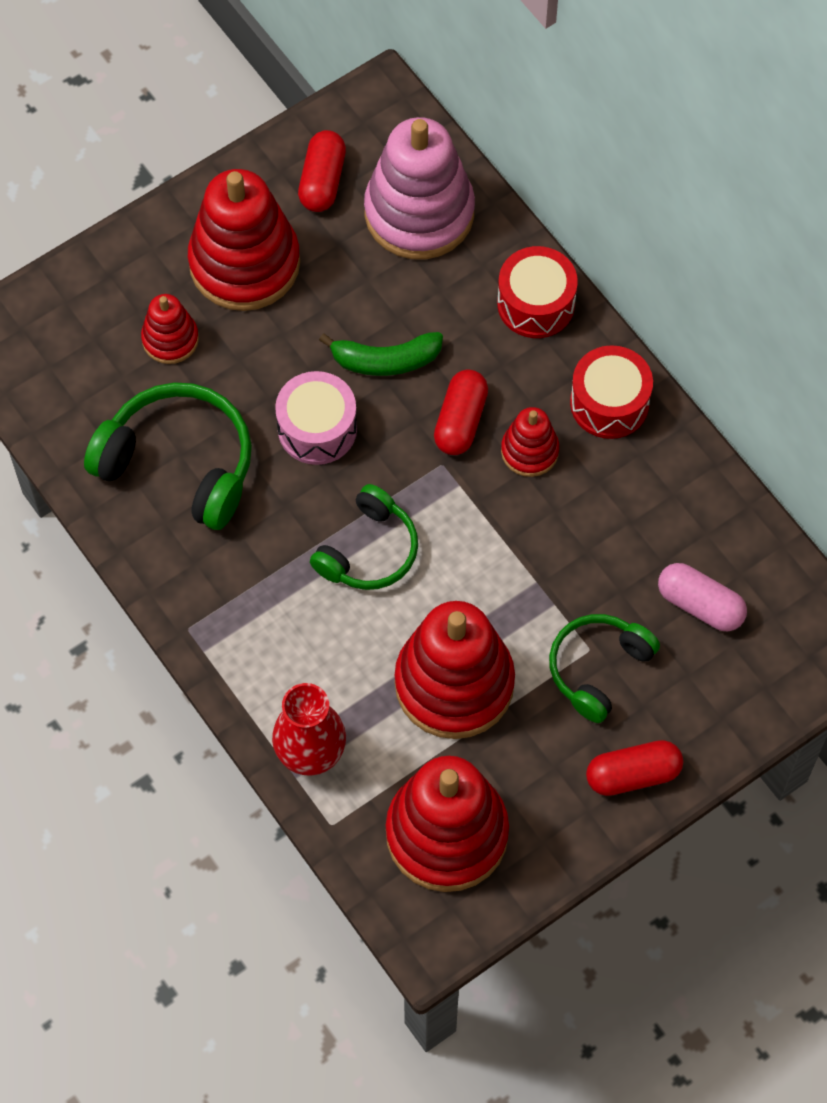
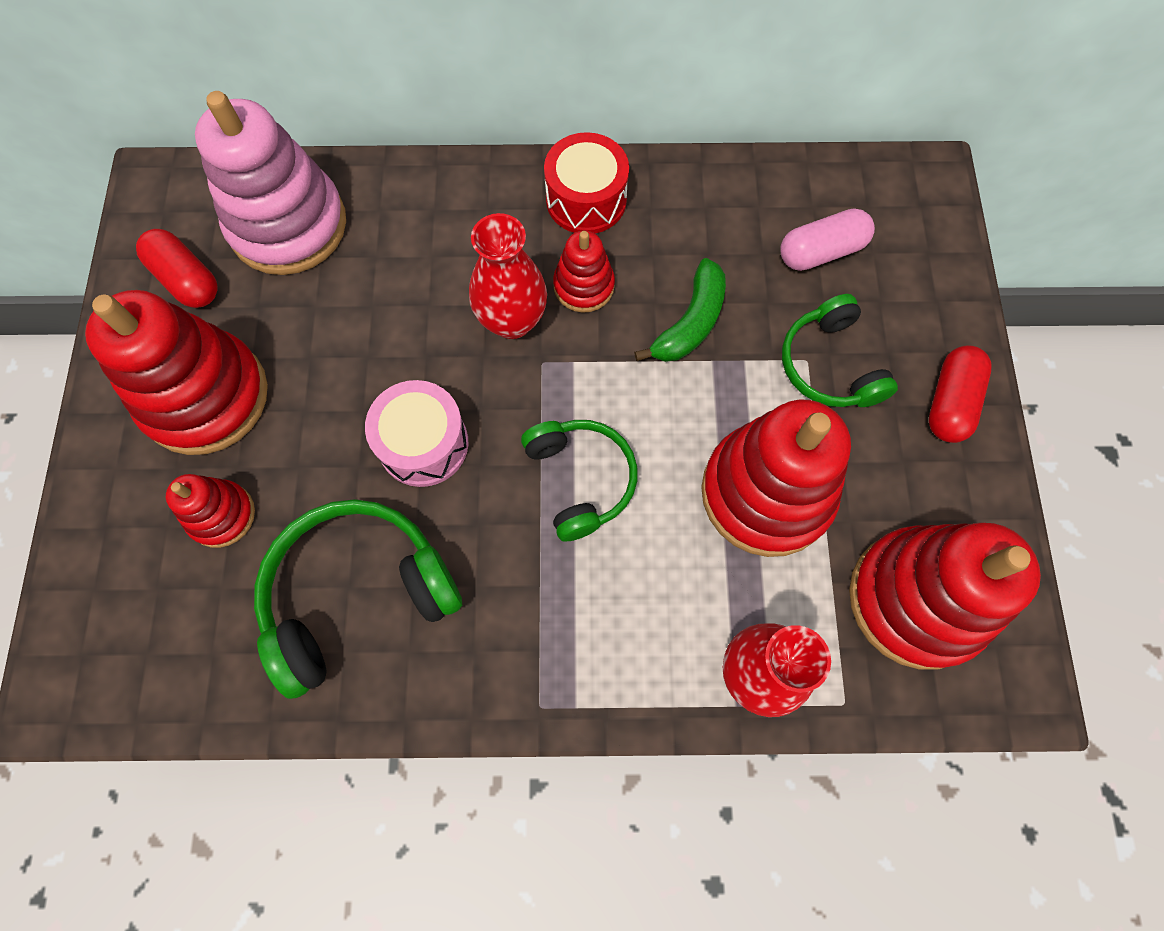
camera: 55 degrees left, 5 degrees up
green banana [319,332,443,376] -> green banana moved to [634,258,726,362]
red capsule [434,370,488,455] -> red vase [469,213,547,339]
red drum [497,246,578,338] -> none

